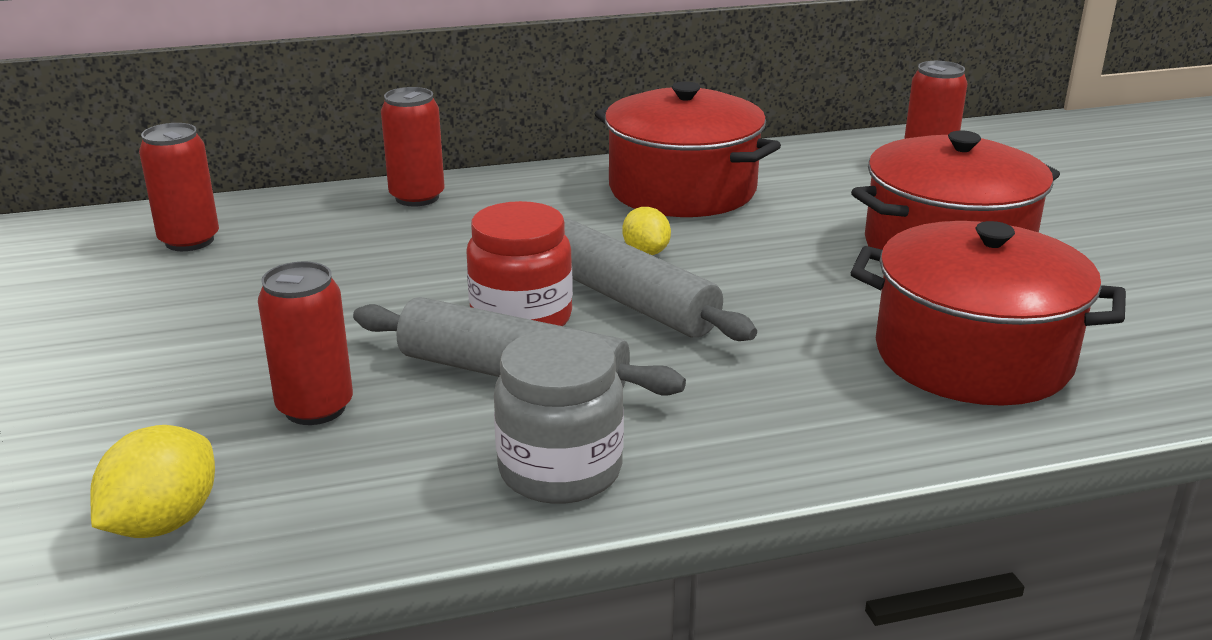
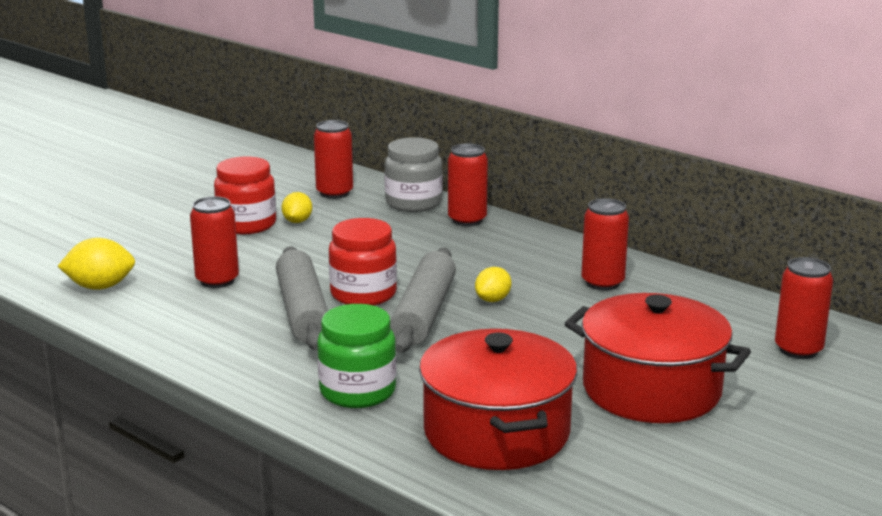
camera: 55 degrees right, 5 degrees down
grey jar [494,329,624,504] -> grey jar moved to [384,137,443,212]
red pot [595,81,781,217] -> red can [581,198,629,290]
none -> red jar [214,157,276,234]
none -> yellow lemon [282,192,312,223]
none -> green jar [317,304,396,408]

